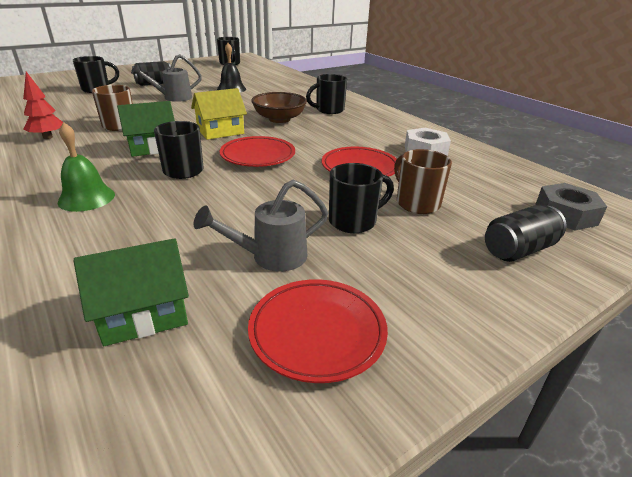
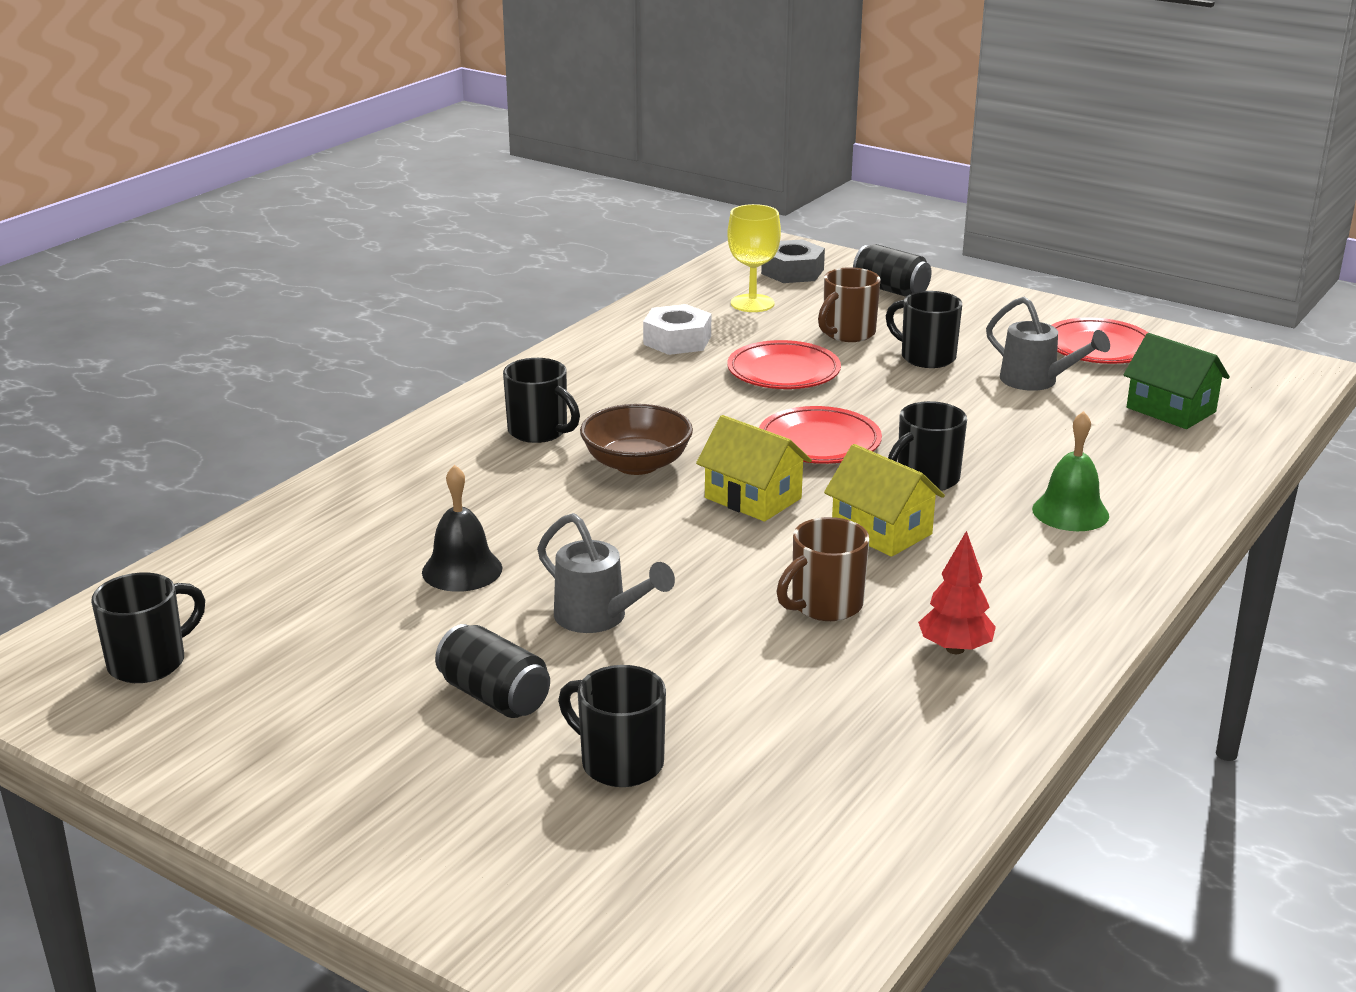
camera: 110 degrees left, 5 degrees down
green house [117,101,175,157] -> yellow house [824,444,945,557]
none -> yellow goblet [727,204,781,312]

